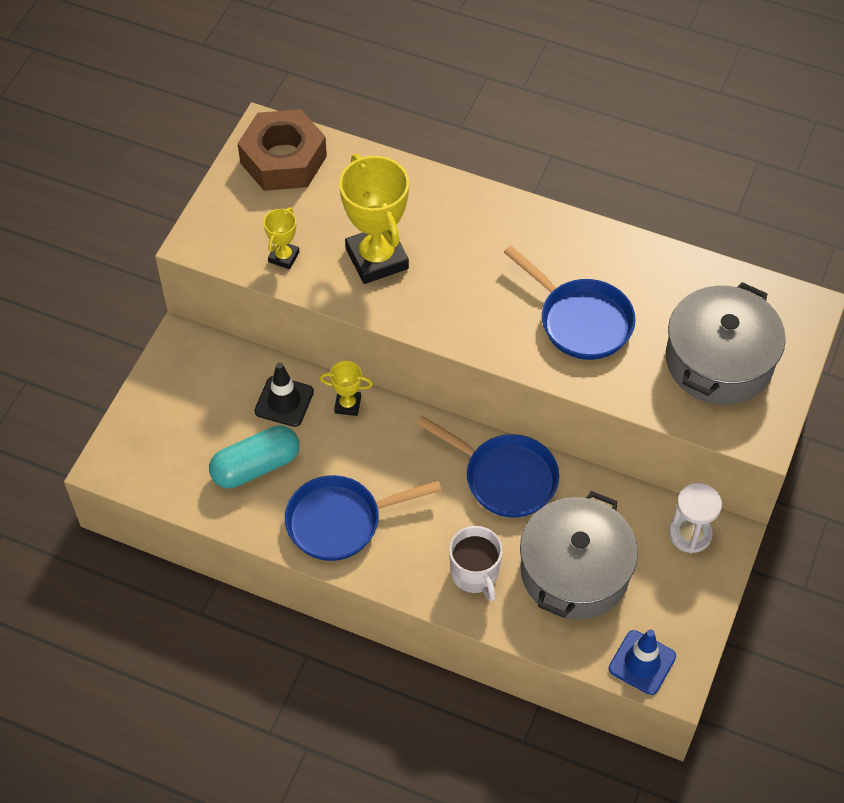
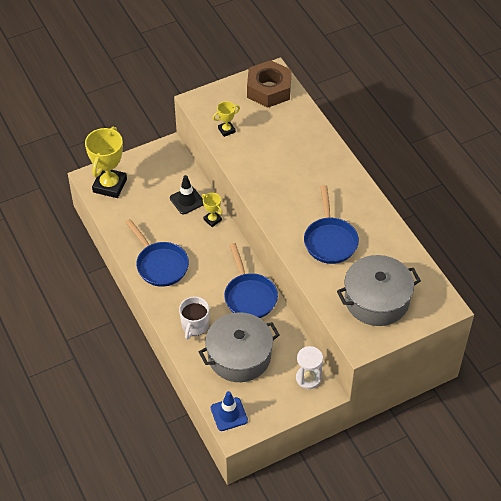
camera: 40 degrees right, 5 degrees down
turquoise capsule [209,425,299,488] -> none
blue pan [285,475,442,561] -> blue pan turned 150 degrees counterclockwise [125,219,189,287]
yellow trophy [339,154,409,284] -> yellow trophy moved to [85,127,127,198]

